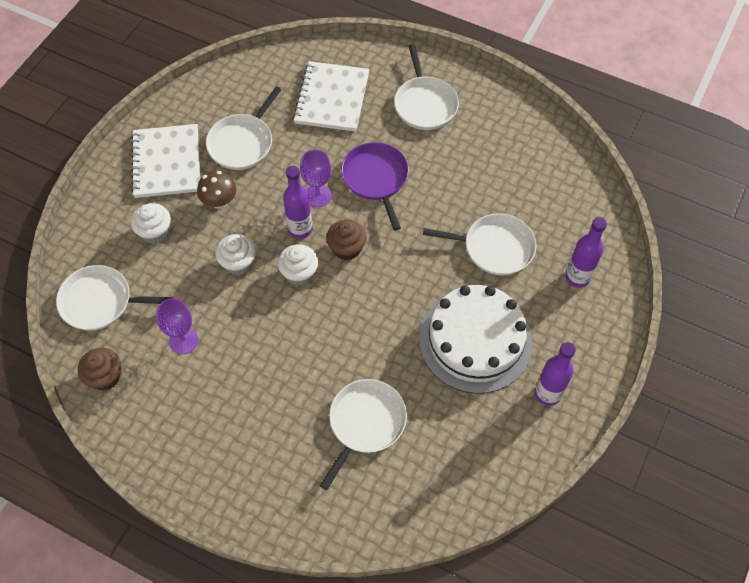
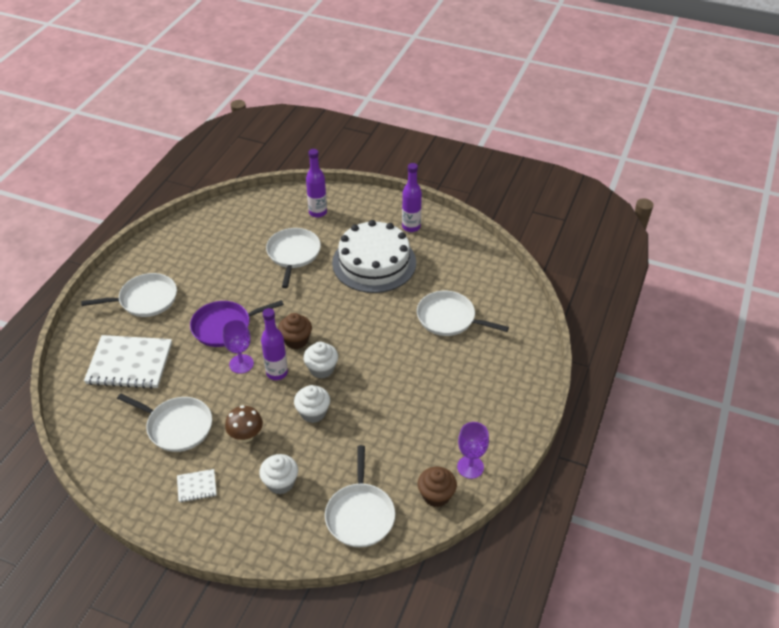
camera: 95 degrees left, 15 degrees down
white notebook [131,124,200,198] -> white notebook [177,469,217,503], size x0.46
purple goblet [156,298,199,354] -> purple goblet moved to [457,422,489,479]

